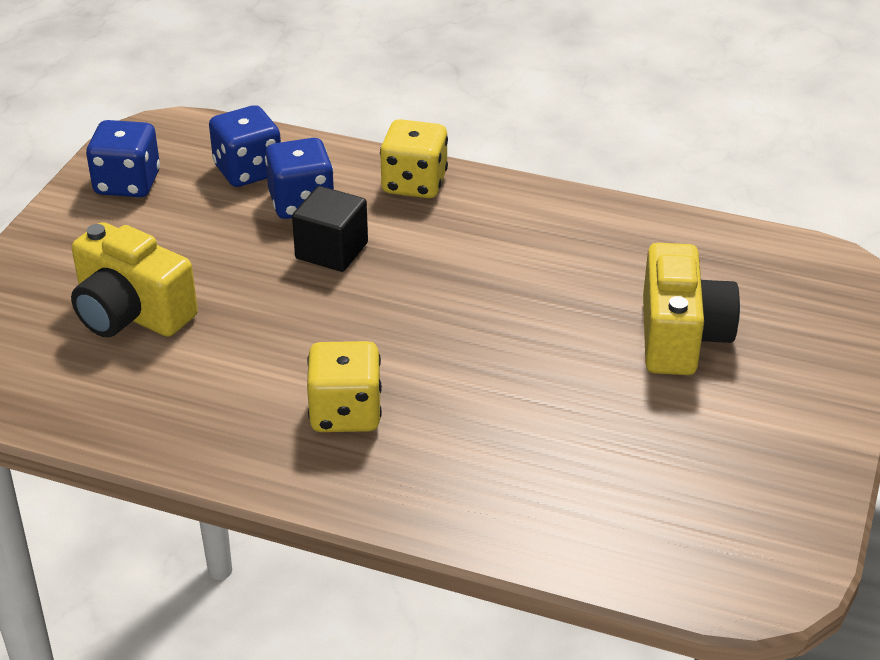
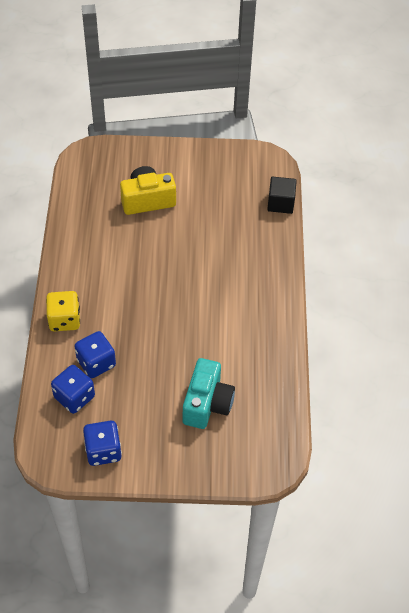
camera: 110 degrees left, 15 degrees up
yellow camera [71,222,198,337] -> turquoise camera [183,358,235,429]
black cube [292,186,368,272] -> black cube moved to [267,177,297,214]
yellow dice [307,341,382,432] -> none

